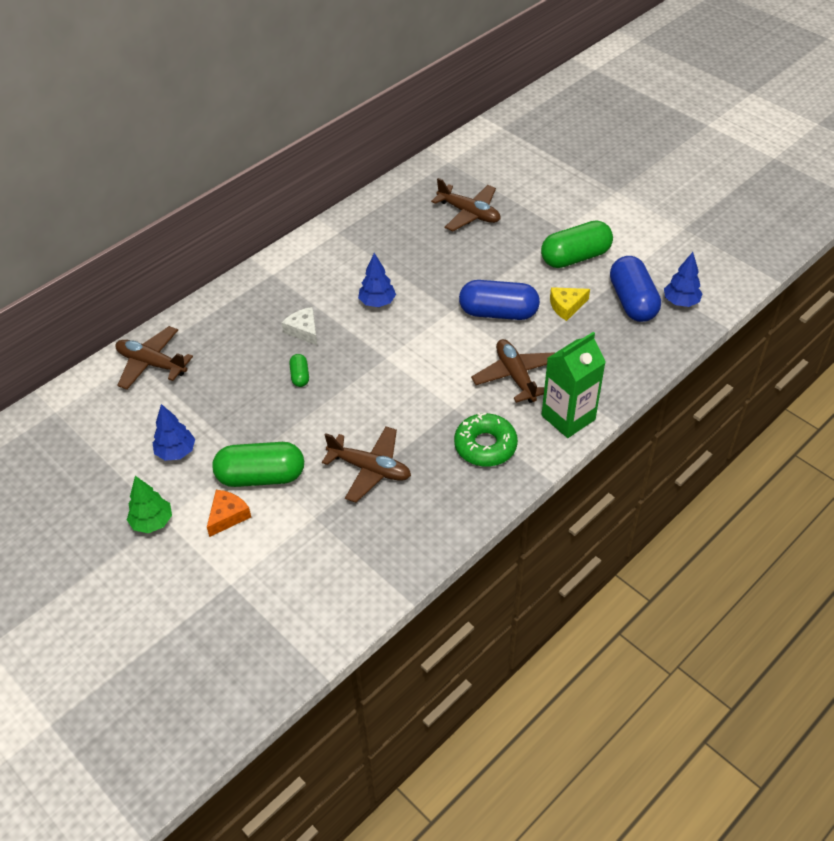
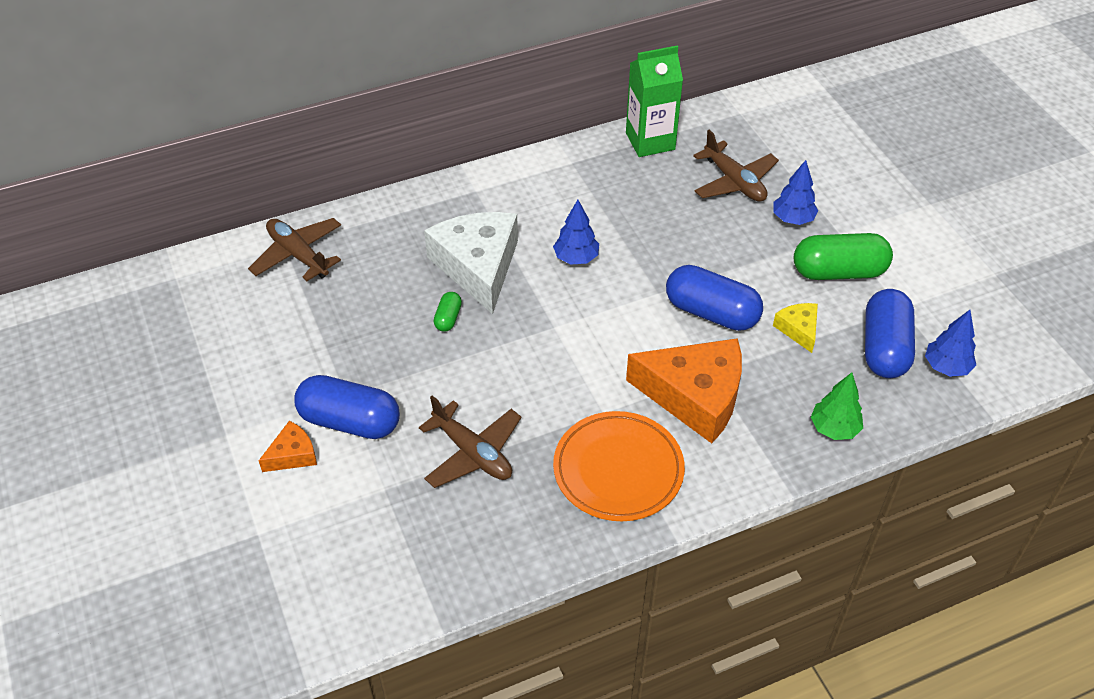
camera: 20 degrees right, 0 degrees up
green tree [127,476,172,533] -> green tree moved to [811,372,863,440]
blue tree [153,404,195,461] -> blue tree moved to [773,160,818,225]
green capsule [212,442,304,487] -> blue capsule [294,375,400,439]
white cheese [282,307,317,345] -> white cheese [424,212,518,314], size x2.15
green donut [454,413,518,467] -> orange plate [553,411,685,521]
brown plane [471,339,555,403] -> orange cheese [626,338,742,444]
green carton [541,332,606,438] -> green carton moved to [626,45,683,157]
yellow cheese [550,287,590,321] -> yellow cheese turned 75 degrees clockwise [773,303,818,353]

